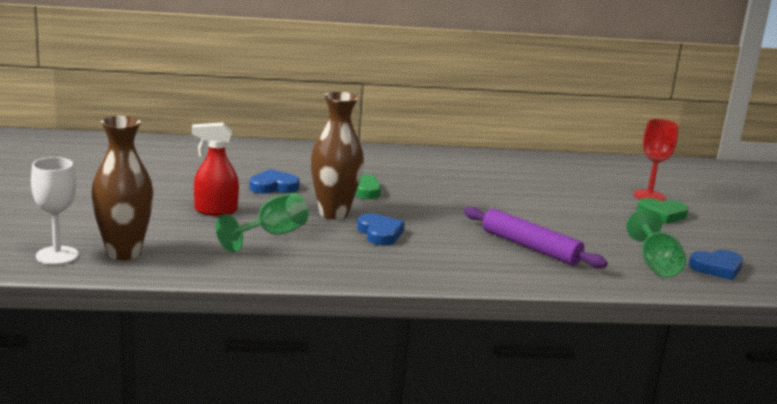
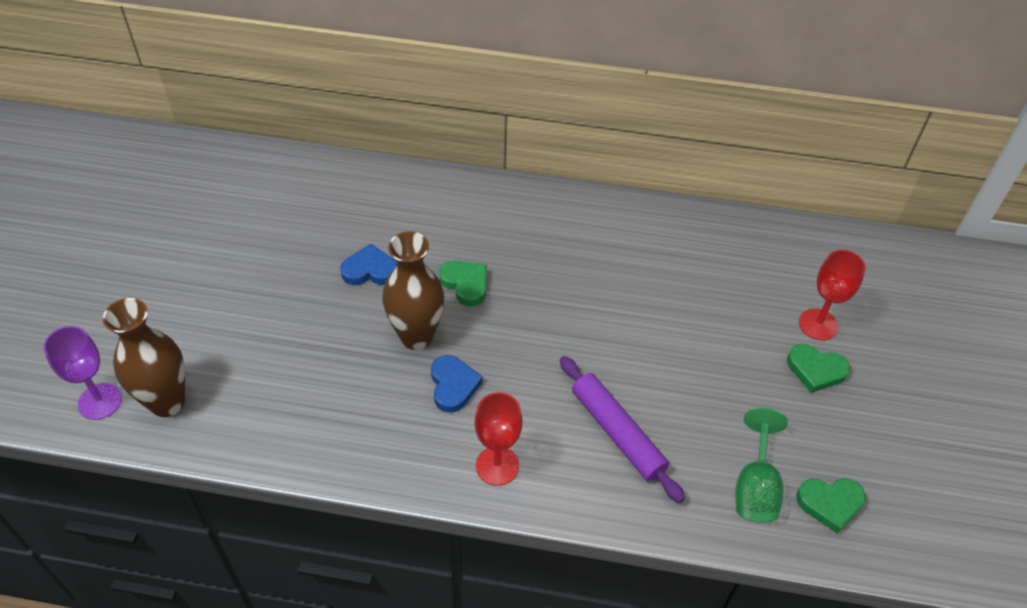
camera: 15 degrees right, 30 degrees up
white goblet [31,157,79,265] -> purple goblet [44,326,122,420]
red spray bottle [192,122,239,216] -> none
green goblet [216,193,309,252] -> none
blue heart [689,250,743,280] -> green heart [796,478,866,534]
none -> red goblet [475,392,522,486]

